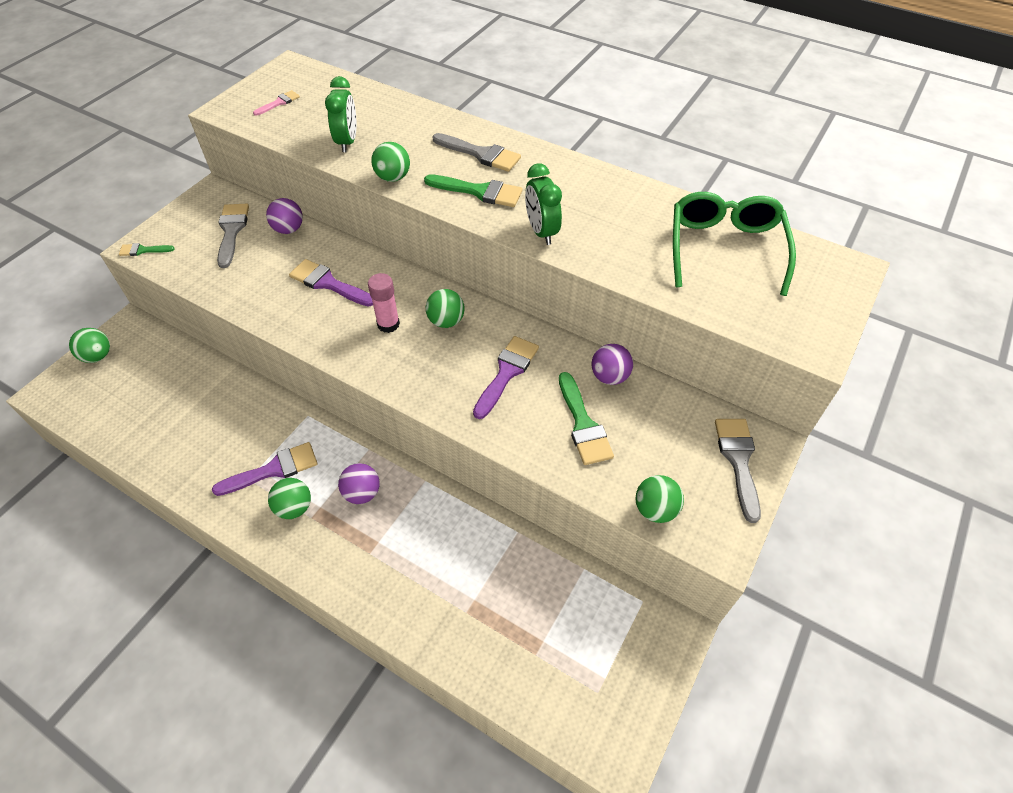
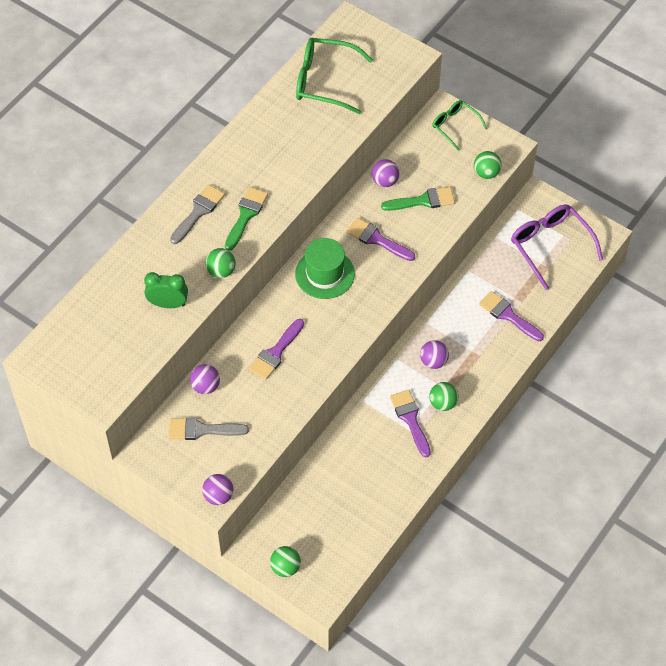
camera: 85 degrees left, 5 degrees up
green brush [119,243,175,256] -> purple ball [202,474,233,505]
pink brush [253,90,300,116] -> none
pink glue stick [368,273,400,333] -> none
green ball [426,289,465,328] -> green hat [295,238,355,299]
green clock [525,163,562,245] -> none
grey brush [715,419,761,523] -> green glasses [432,100,487,151]
none -> purple brush [479,291,544,341]
none -> purple glasses [511,204,603,290]

